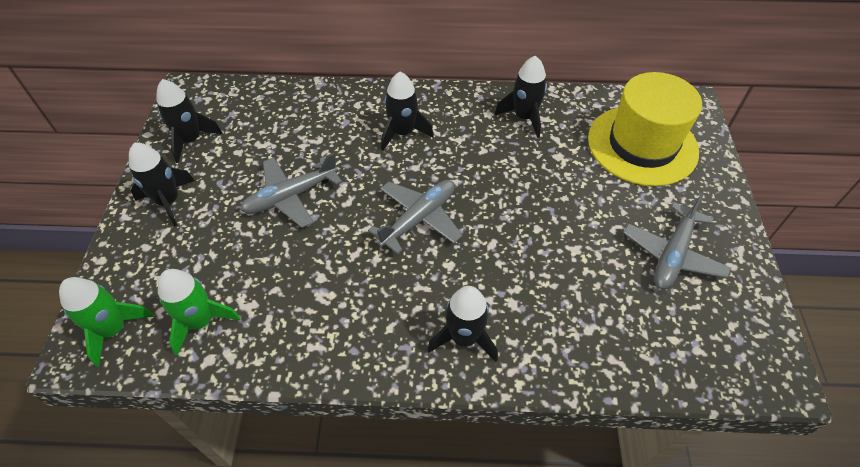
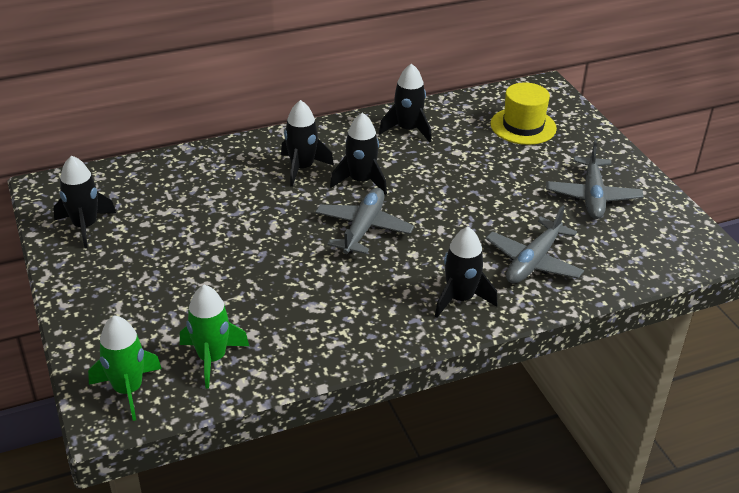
camera: 25 degrees left, 15 degrees down
black rocket [129,143,195,227] -> black rocket moved to [330,113,387,195]
grey plane [240,153,342,228] -> grey plane moved to [486,205,584,284]
yellow hat [588,72,702,186] -> yellow hat [490,82,557,145], size x0.63

